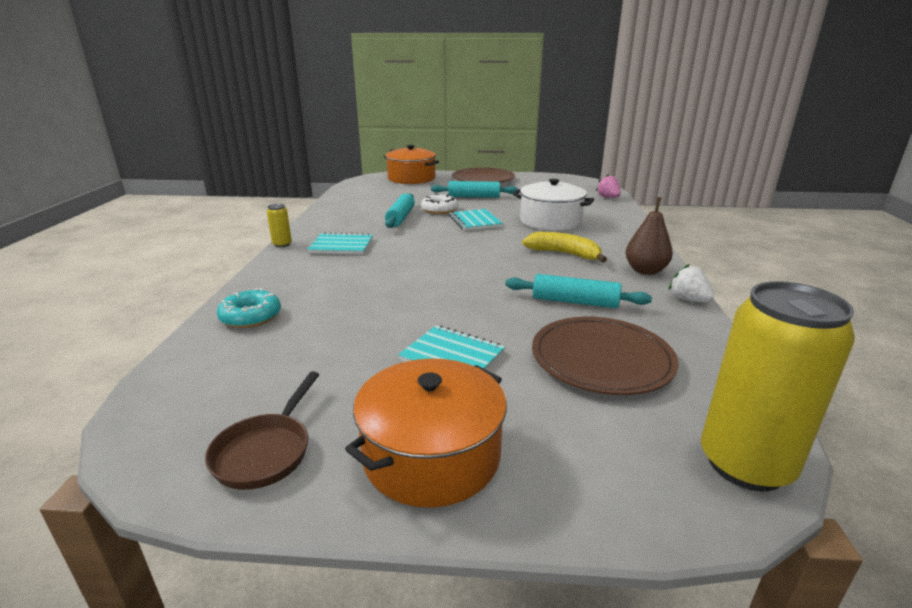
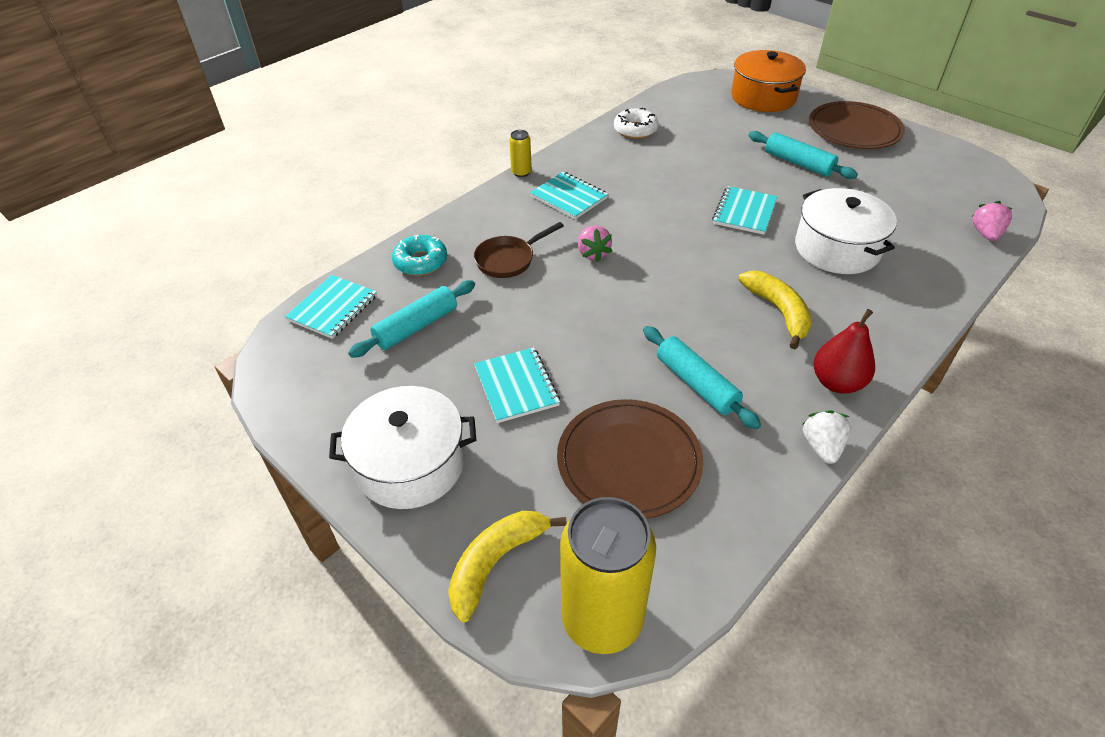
camera: 40 degrees right, 20 degrees up
brown pan [205,371,319,490] -> brown pan moved to [474,222,564,278]
orange pot [345,359,507,508] -> white pot [329,386,476,509]
turquoise rolling pin [385,194,415,228] -> turquoise rolling pin moved to [348,280,475,358]
white donut [421,194,458,214] -> white donut moved to [614,108,659,139]
brown pear [625,197,673,275] -> red pear [814,309,875,394]
none -> turquoise notebook [285,275,377,339]
none -> yellow banana [448,511,567,622]
none -> pink strawberry [578,226,612,262]

